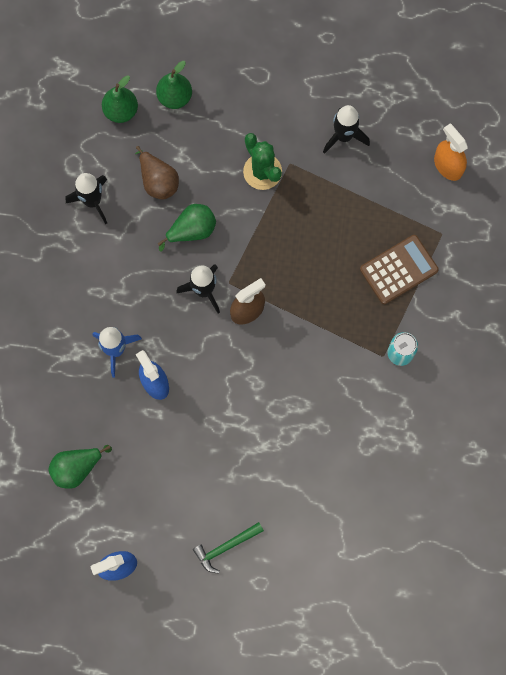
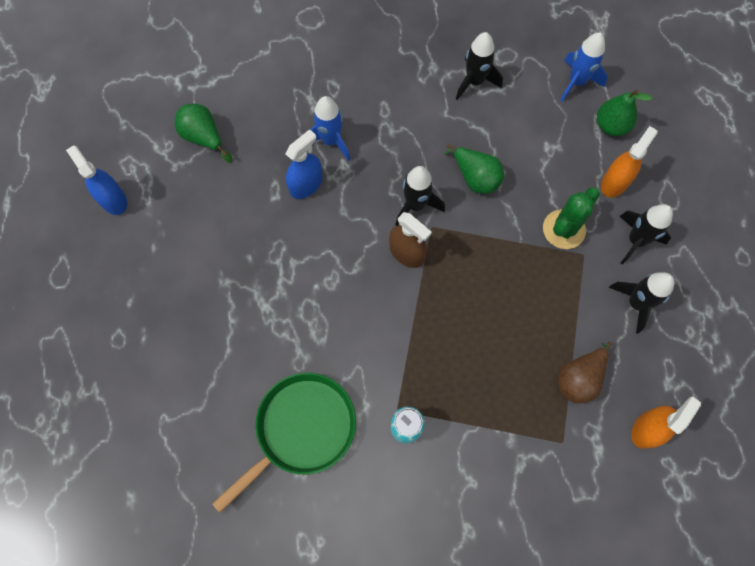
camera: 75 degrees right, 5 degrees down
green pear [102,75,138,123] -> blue rocket [560,33,608,101]
brown pear [135,146,179,200] -> brown pear moved to [558,341,612,403]
green hammer [193,522,264,573] -> none
brown calculator [360,235,439,304] -> none
none -> green pan [212,373,356,513]
none -> orange spray bottle [601,126,657,198]
none -> black rocket [620,204,673,265]

